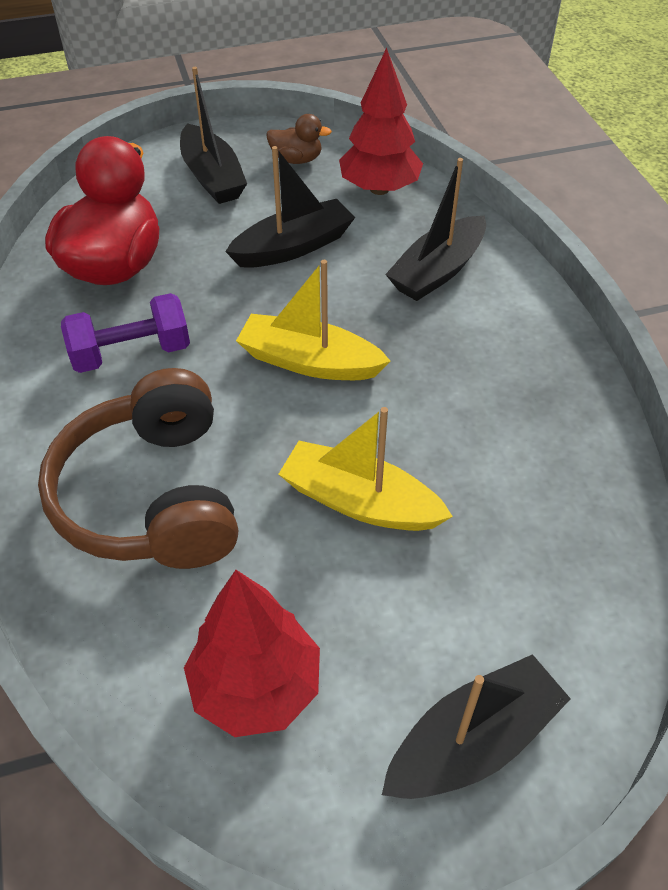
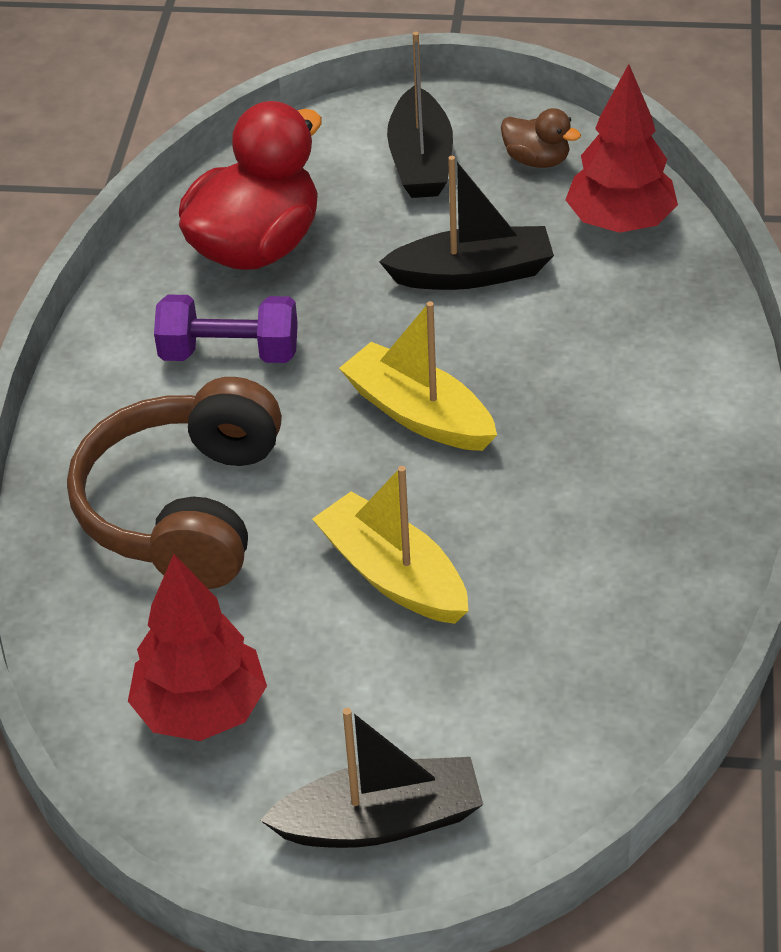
camera: 25 degrees right, 5 degrees down
black boat [385,158,486,301] -> none

